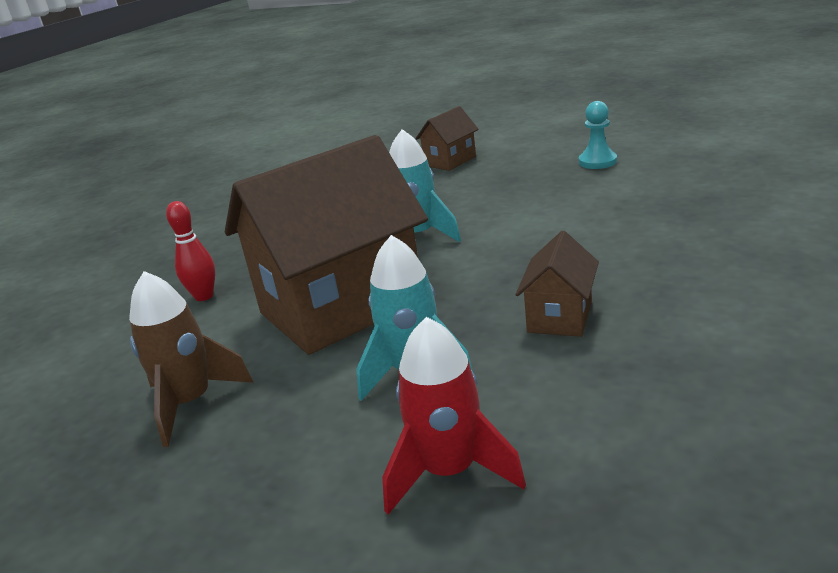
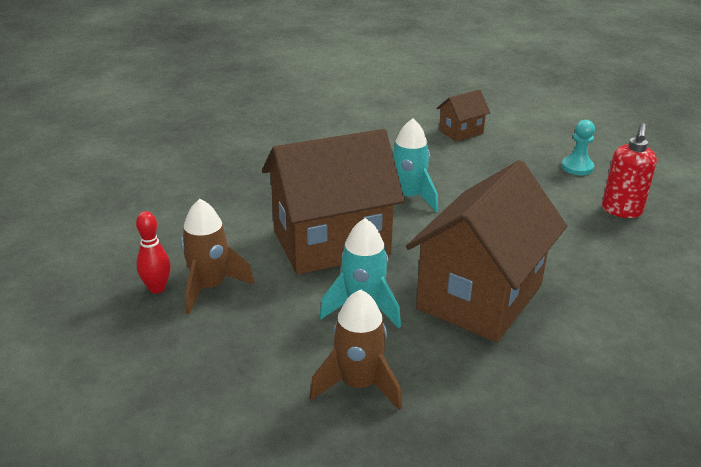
camera: 10 degrees right, 5 degrees up
red bowling pin [166,201,215,301] -> red bowling pin moved to [136,211,171,294]
red rocket [382,317,526,515] -> brown rocket [309,289,402,410]
brown house [515,231,599,337] -> brown house [406,160,567,342], size x2.21
none -> red soap dispenser [602,123,657,218]

